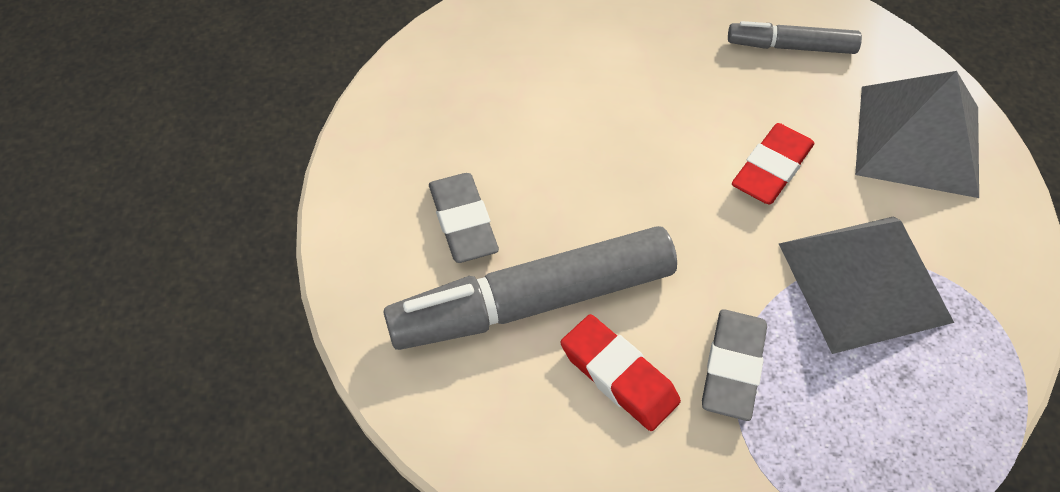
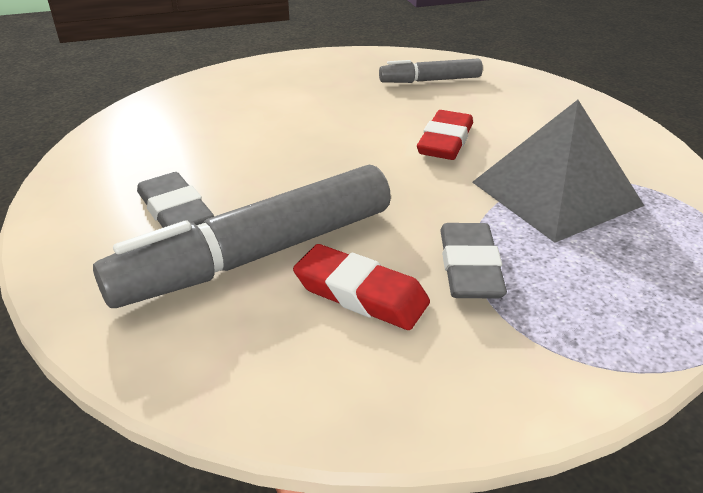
camera: 15 degrees left, 20 degrees down
grey pyramid [855,71,979,198] -> none

